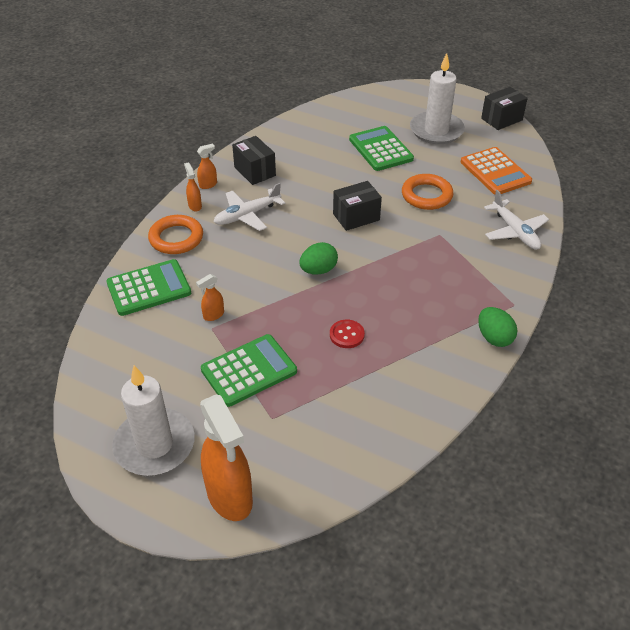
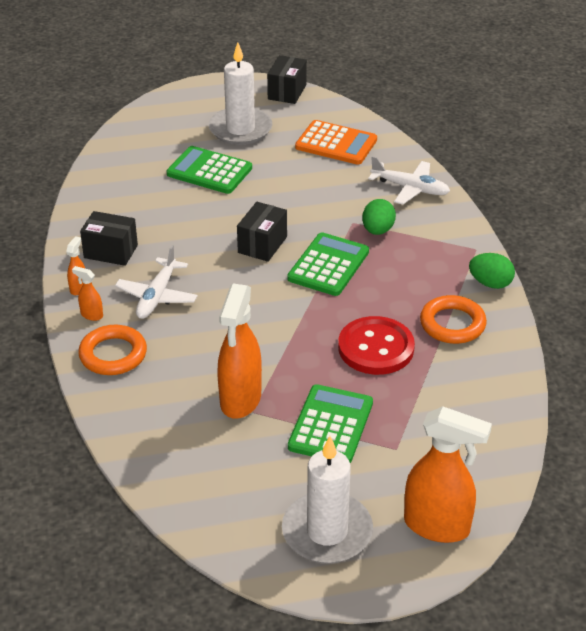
camera: 40 degrees left, 5 degrees down
green calculator [106,259,191,316] -> green calculator moved to [287,232,369,296]
orange spray bottle [196,274,224,321] -> orange spray bottle [217,283,262,419], size x2.28
green egg [299,242,338,275] -> green egg moved to [362,199,396,235]
red button [330,320,365,348] -> red button [338,316,415,375], size x1.98
orange ring [402,174,453,210] -> orange ring moved to [420,295,487,344]

